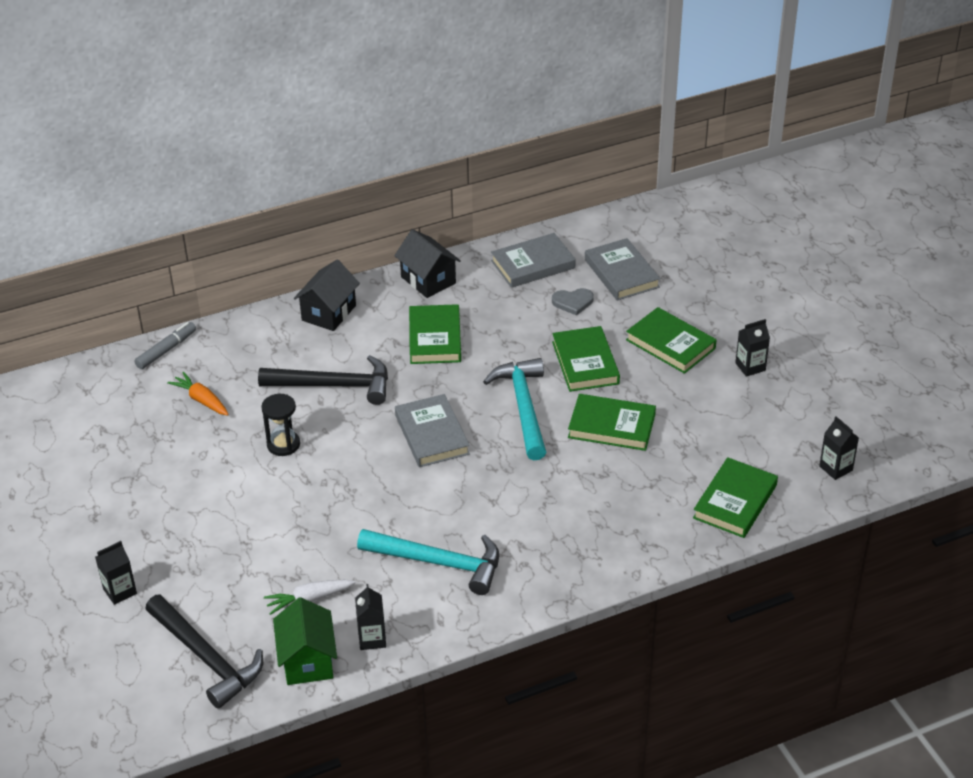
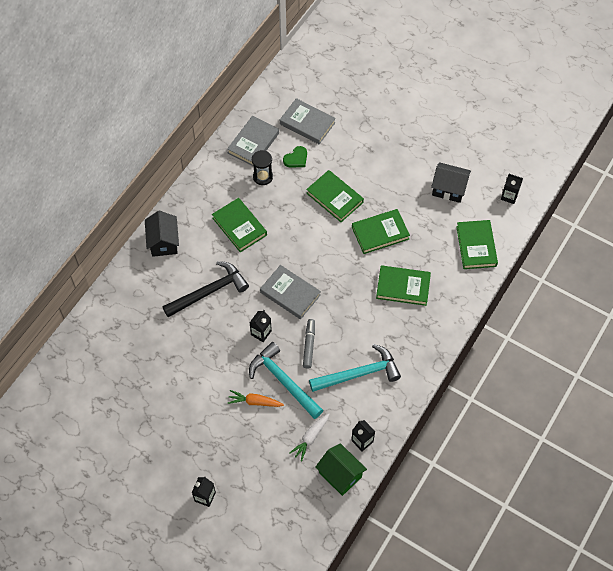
camera: 35 degrees left, 20 degrees up
grey marker [134,322,196,369] -> grey marker moved to [303,319,315,368]
black hammer [145,594,263,709] -> none
orange carrot [167,372,229,416] -> orange carrot moved to [228,390,284,407]
black hourglass [261,394,300,456] -> black hourglass moved to [252,150,273,185]
black house [394,229,461,298] -> black house moved to [431,162,471,203]
turquoise hammer [483,358,546,460] -> turquoise hammer moved to [249,342,323,419]
grey heart [552,288,594,316] -> green heart [283,146,307,167]
green book [626,307,716,374] -> green book moved to [376,265,431,306]
black carton [735,319,770,377] -> black carton moved to [249,310,272,342]

